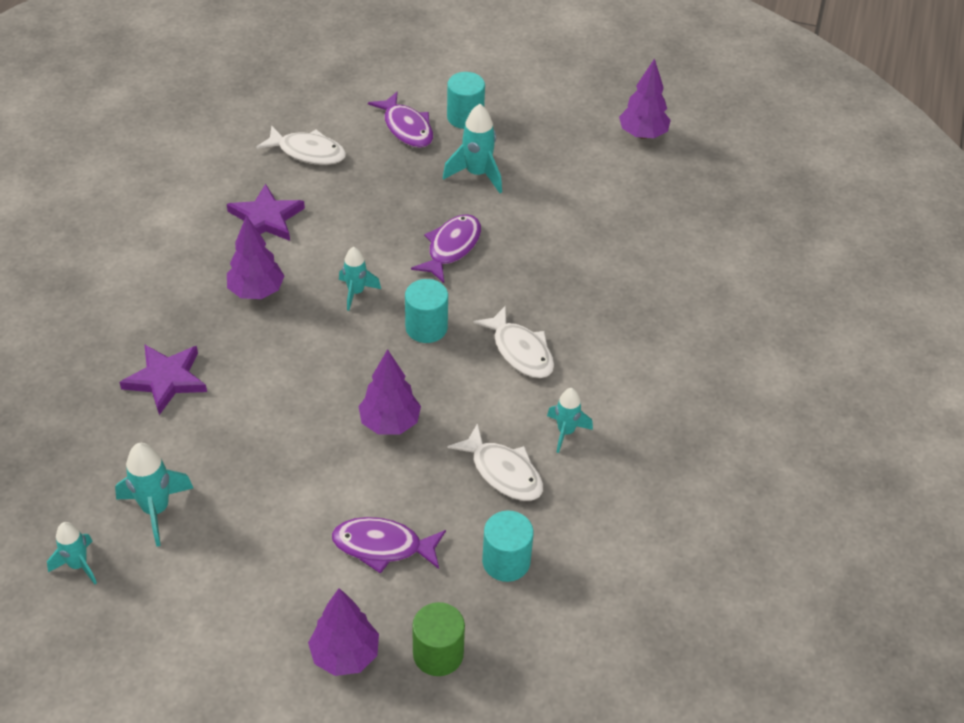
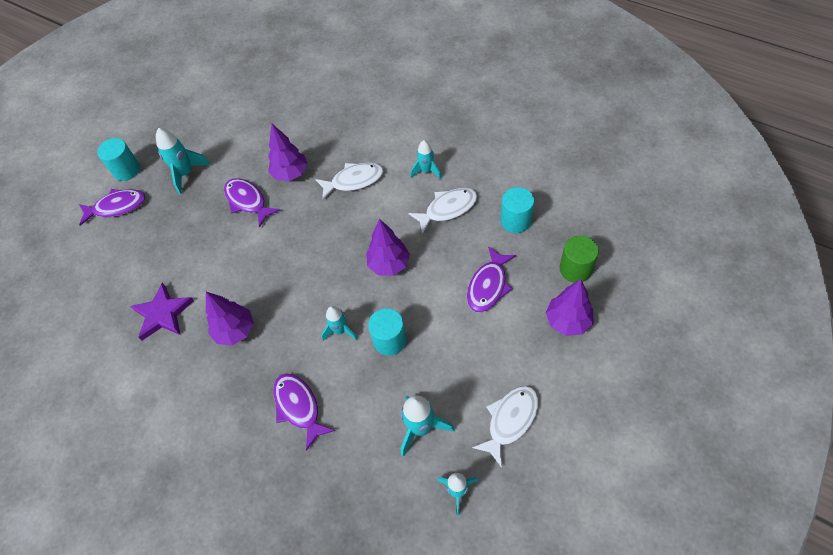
camera: 65 degrees left, 10 degrees up
purple star [119,344,207,415] -> purple fish [273,373,335,451]
white fish [256,125,346,165] -> white fish moved to [472,386,538,468]
turquoise rocket [339,247,381,311] -> turquoise rocket moved to [321,306,358,341]
turquoise cylinder [405,279,448,343] -> turquoise cylinder moved to [368,308,407,356]
purple tree [619,58,671,139] -> purple tree moved to [268,124,308,181]

